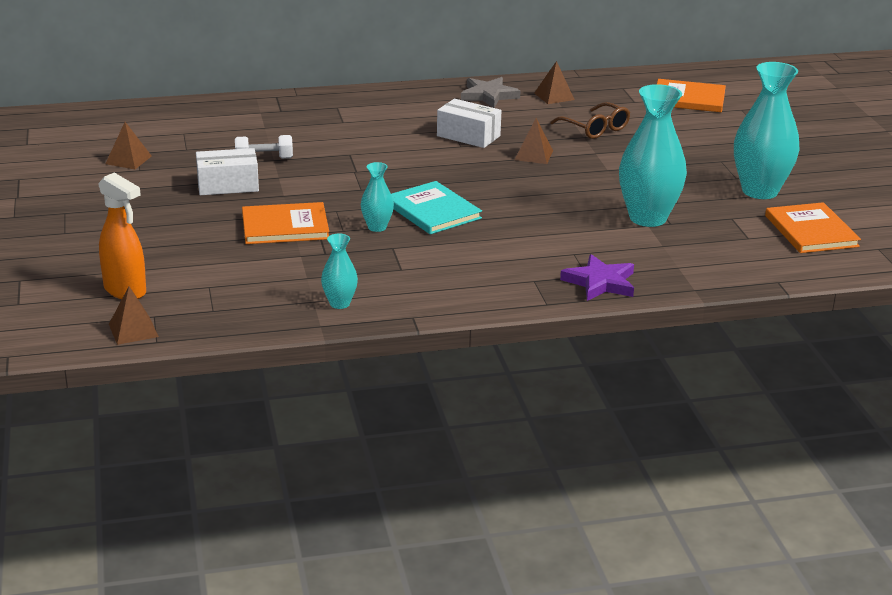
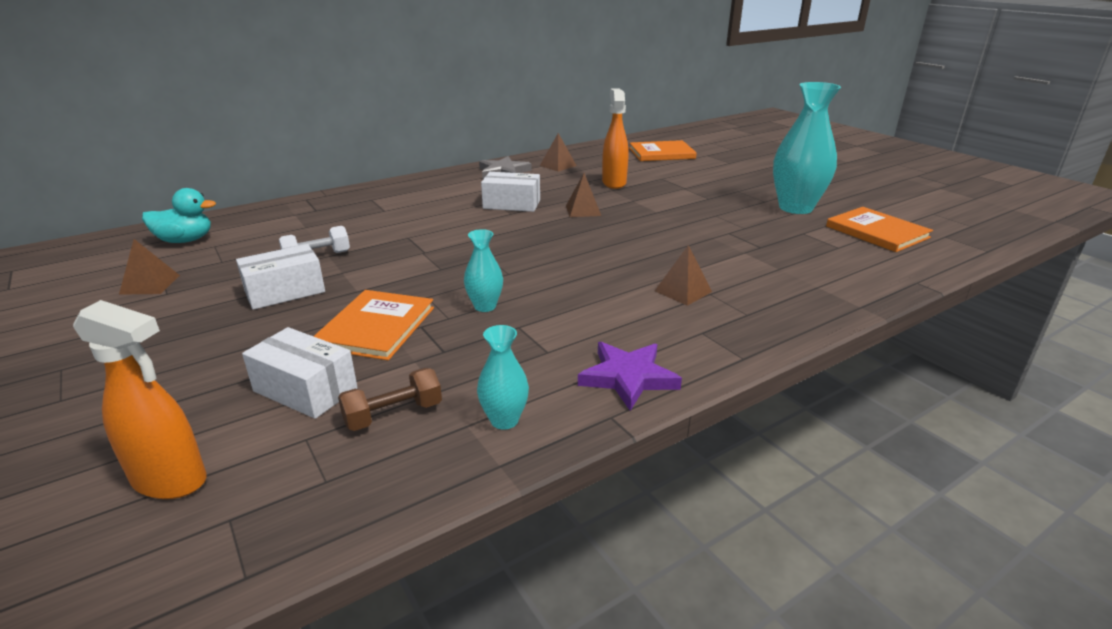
camera: 20 degrees left, 0 degrees up
brown pyramid [109,286,159,345] -> brown pyramid moved to [655,245,712,306]
orange book [242,202,329,244] -> orange book turned 45 degrees counterclockwise [314,290,434,360]
turquoise book [391,181,482,234] -> none
brown glasses [550,102,630,139] -> orange spray bottle [602,88,629,189]
purple star [560,254,634,301] -> purple star moved to [578,342,682,411]
turquoise vase [619,84,687,227] -> none
none -> turquoise duck [142,188,216,243]
none -> white box [242,327,358,419]
none -> brown dumbbell [338,368,442,431]

